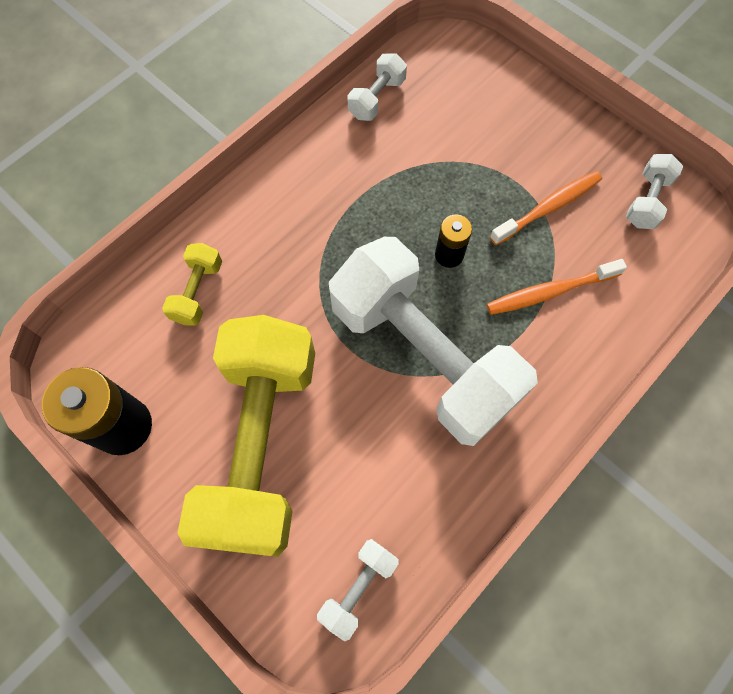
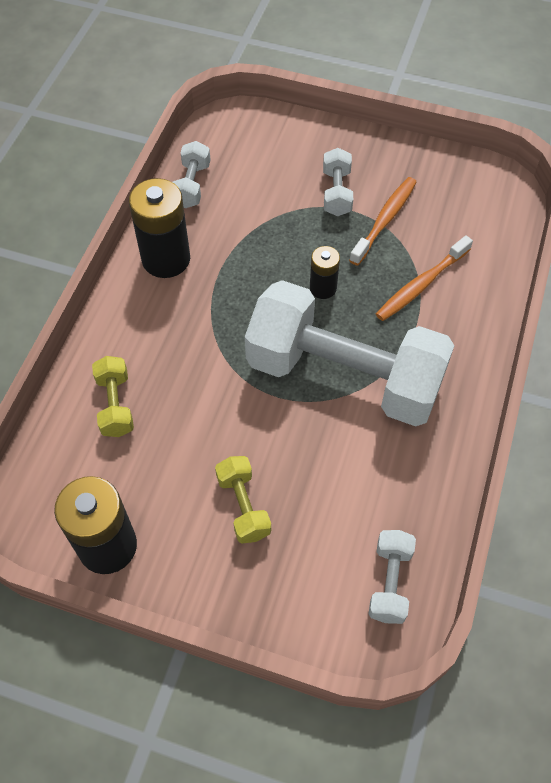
camera: 25 degrees left, 10 degrees down
yellow dumbbell [178,315,315,557] -> yellow dumbbell [215,456,271,544], size x0.40
white dumbbell [626,154,683,229] -> white dumbbell moved to [323,148,353,216]
none -> black battery [129,178,190,278]

